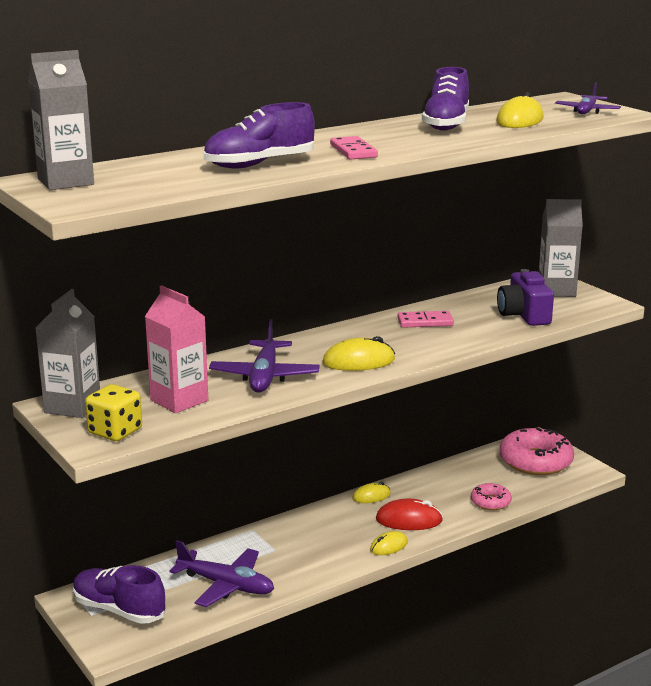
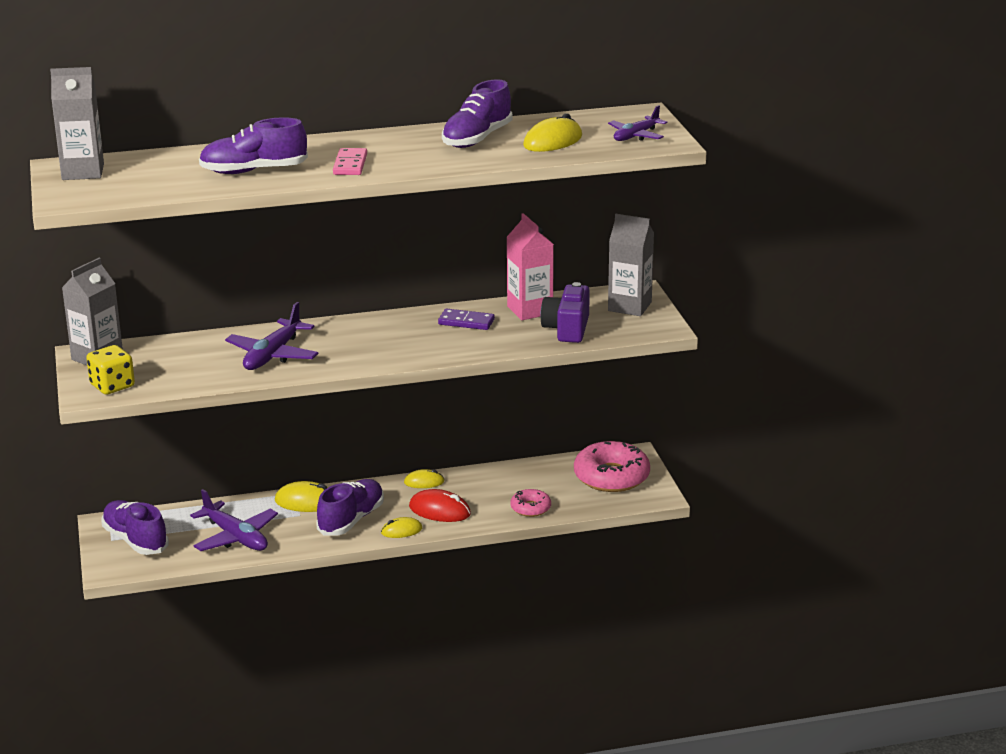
camera: 20 degrees right, 5 degrees up
pink carton [145,285,208,413] -> pink carton moved to [507,213,554,320]
yellow mouse [323,336,395,371] -> yellow mouse moved to [275,481,328,512]
pink domino [397,311,454,328] -> purple domino [438,309,495,330]
none -> purple shoe [316,479,384,536]

